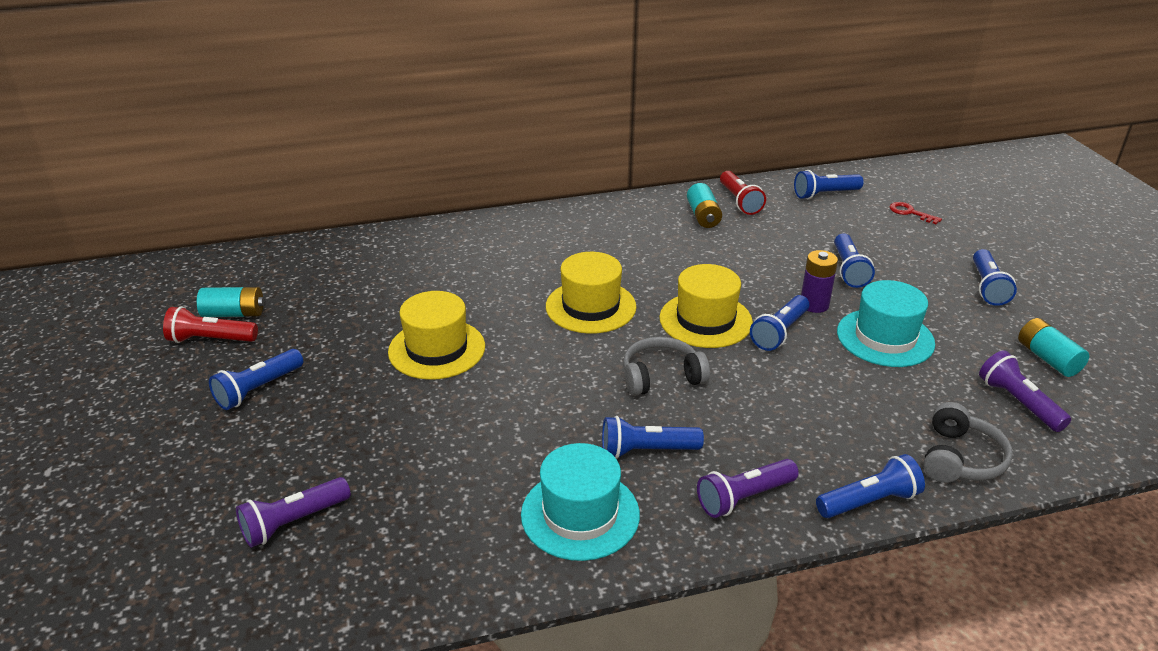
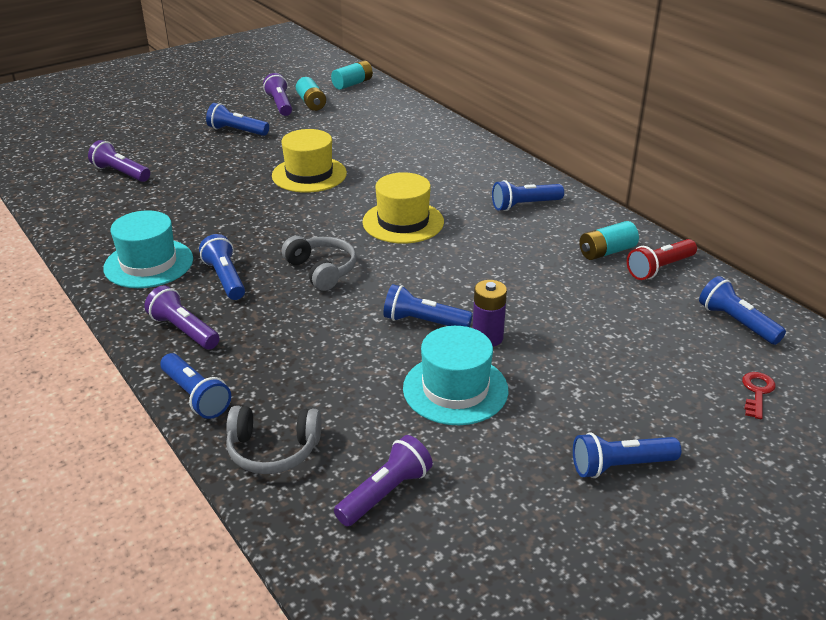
camera: 70 degrees right, 0 degrees up
red flashlight [163,306,258,343] -> purple flashlight [263,73,292,116]
yellow hat [659,264,753,348] -> none
blue flashlight [834,233,875,288] -> blue flashlight moved to [492,180,564,211]
turquoise battery [1018,318,1089,377] -> turquoise battery moved to [331,60,373,90]

